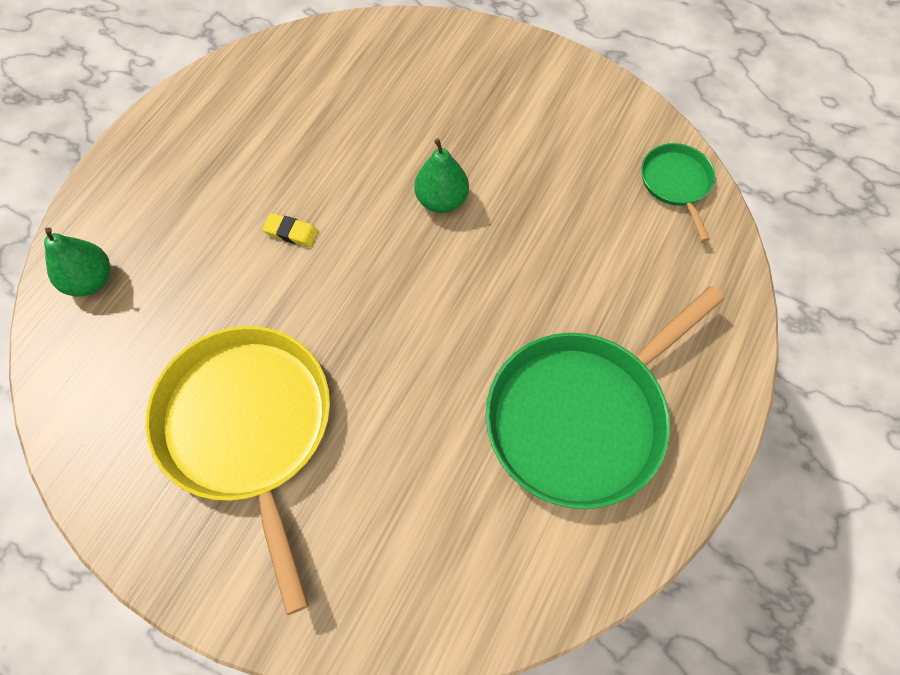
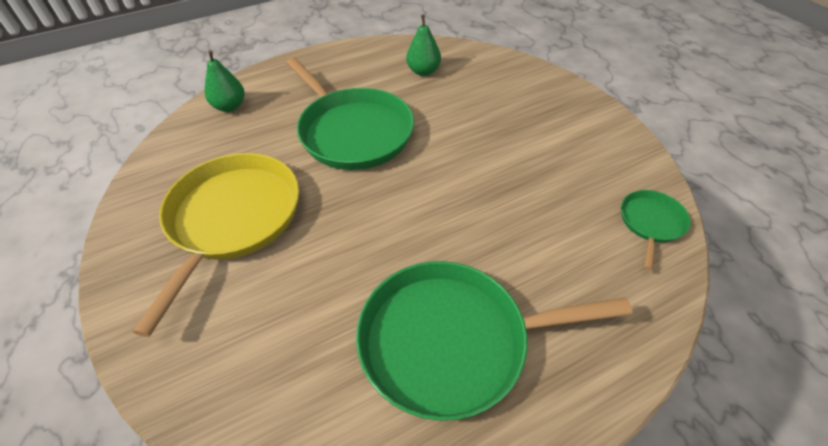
camera: 35 degrees right, 15 degrees down
yellow eraser [262,213,319,247] -> green pan [286,58,414,170]
green pear [414,139,469,213] -> green pear moved to [406,15,441,76]

